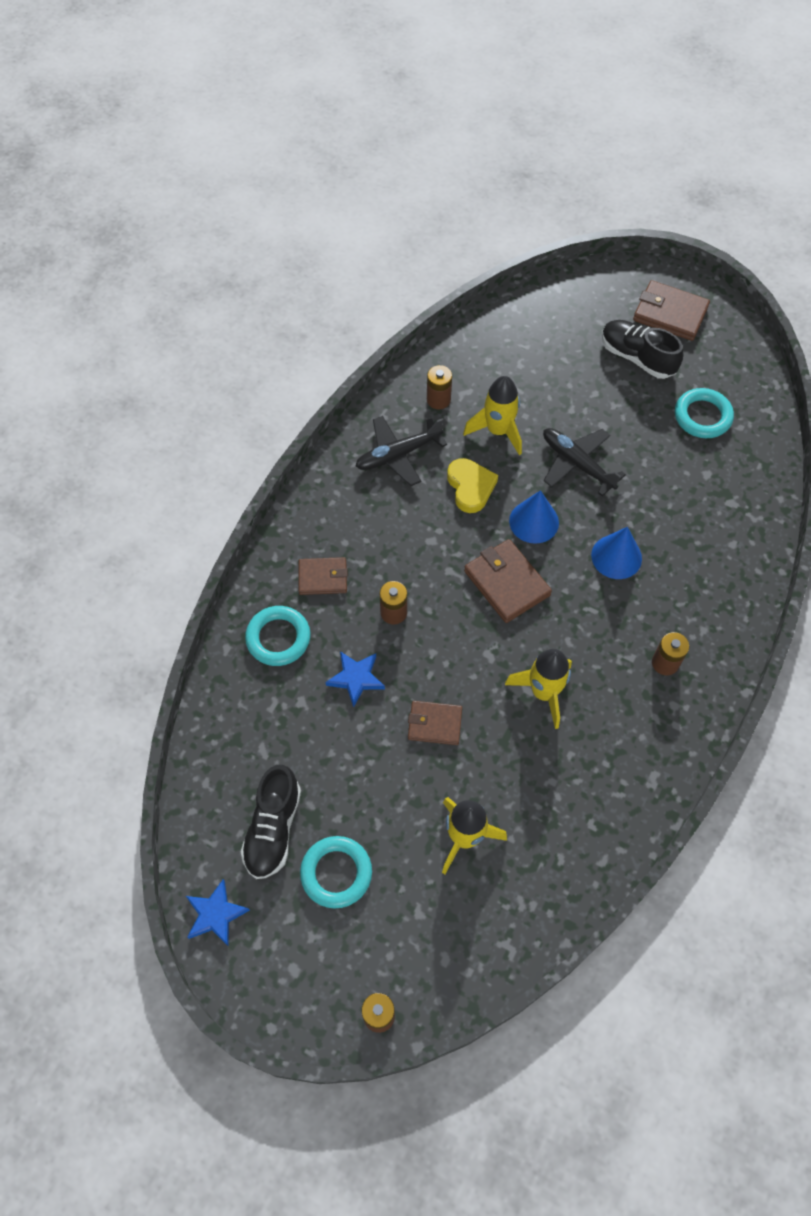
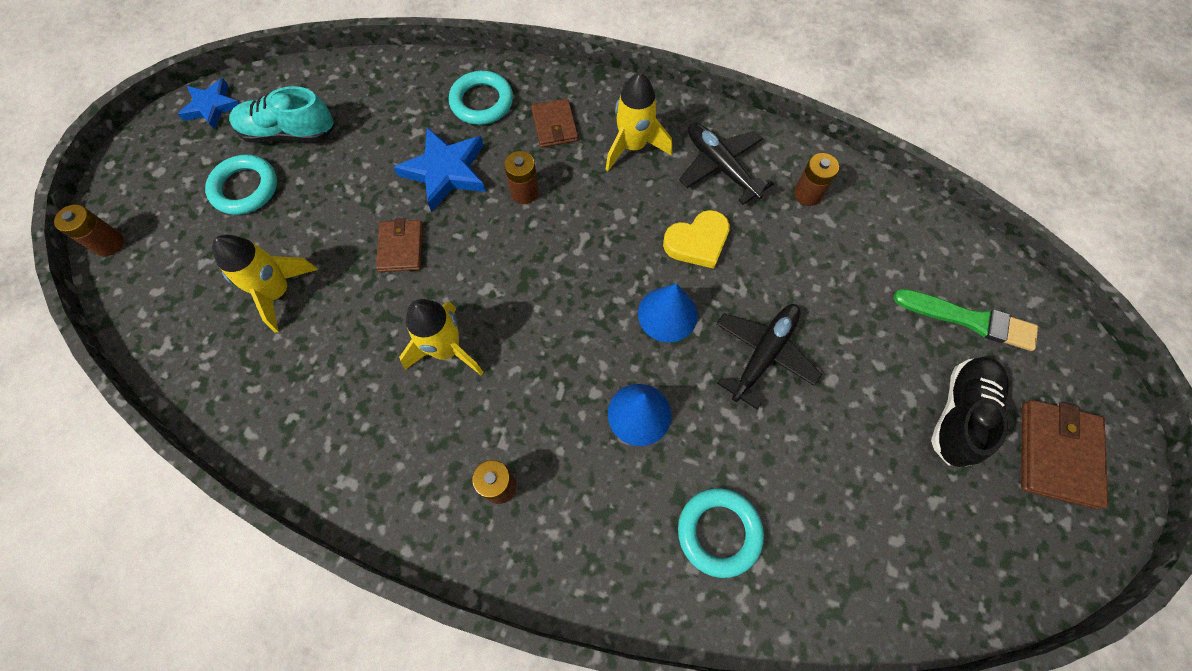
camera: 80 degrees right, 5 degrees up
black shoe [241,765,301,879] -> turquoise shoe [229,86,335,143]
blue star [325,651,385,707] -> blue star [394,127,486,212], size x1.52
yellow rocket [463,376,522,455] -> yellow rocket moved to [605,73,672,171]
brown wallet [464,539,552,623] -> none
turquoise ring [675,388,734,438] -> turquoise ring moved to [678,488,764,578]
none -> green brush [893,289,1038,351]

